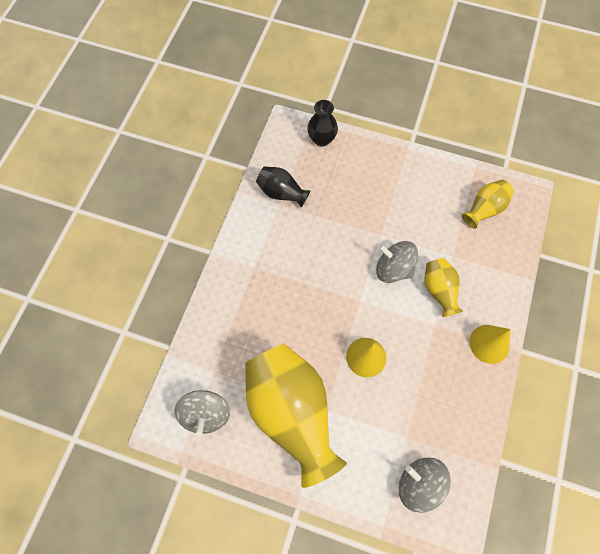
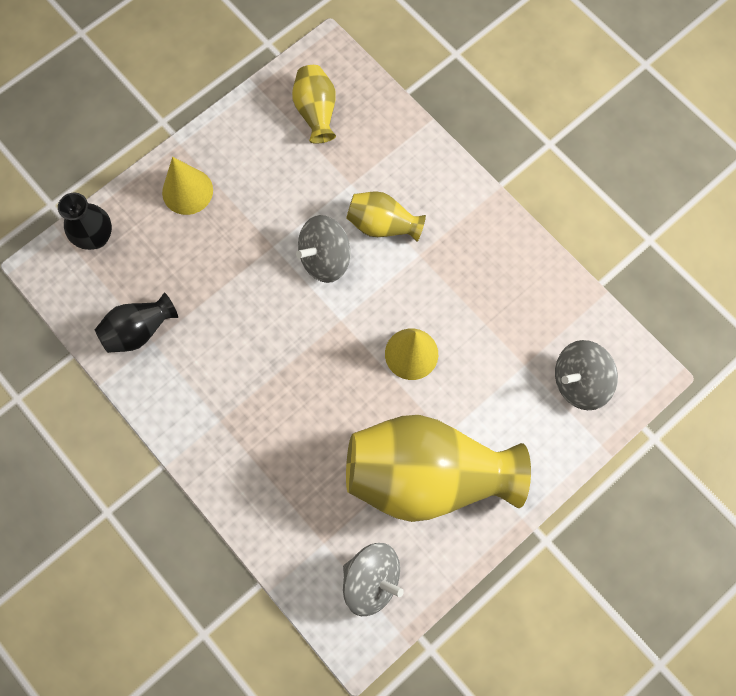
camera: 60 degrees left, 5 degrees up
yellow cone [469,325,511,364] -> yellow cone moved to [162,157,213,215]

